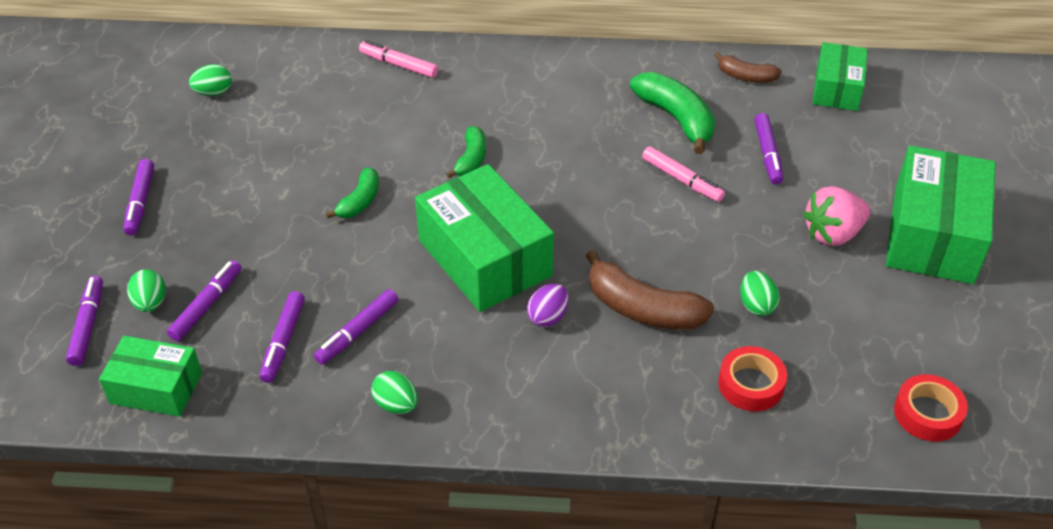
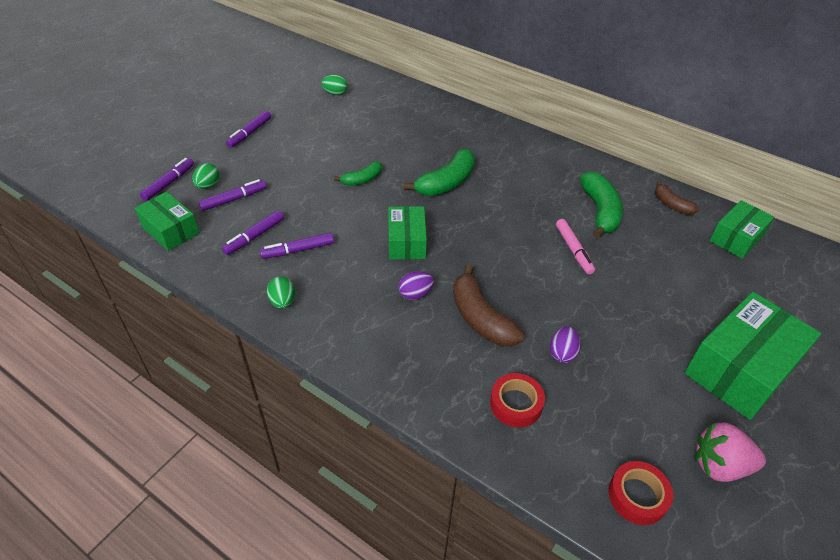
camera: 30 degrees right, 0 degrees up
pink marker [359,40,438,78] -> none
green box [415,164,554,312] -> green box [388,206,427,260], size x0.59
green banana [446,126,486,178] -> green banana [404,149,475,196], size x1.70
green egg [740,271,780,316] -> purple egg [550,326,580,363]
purple marker [755,113,783,185] -> none
pink strawberry [803,186,870,246] -> pink strawberry moved to [695,422,766,482]

